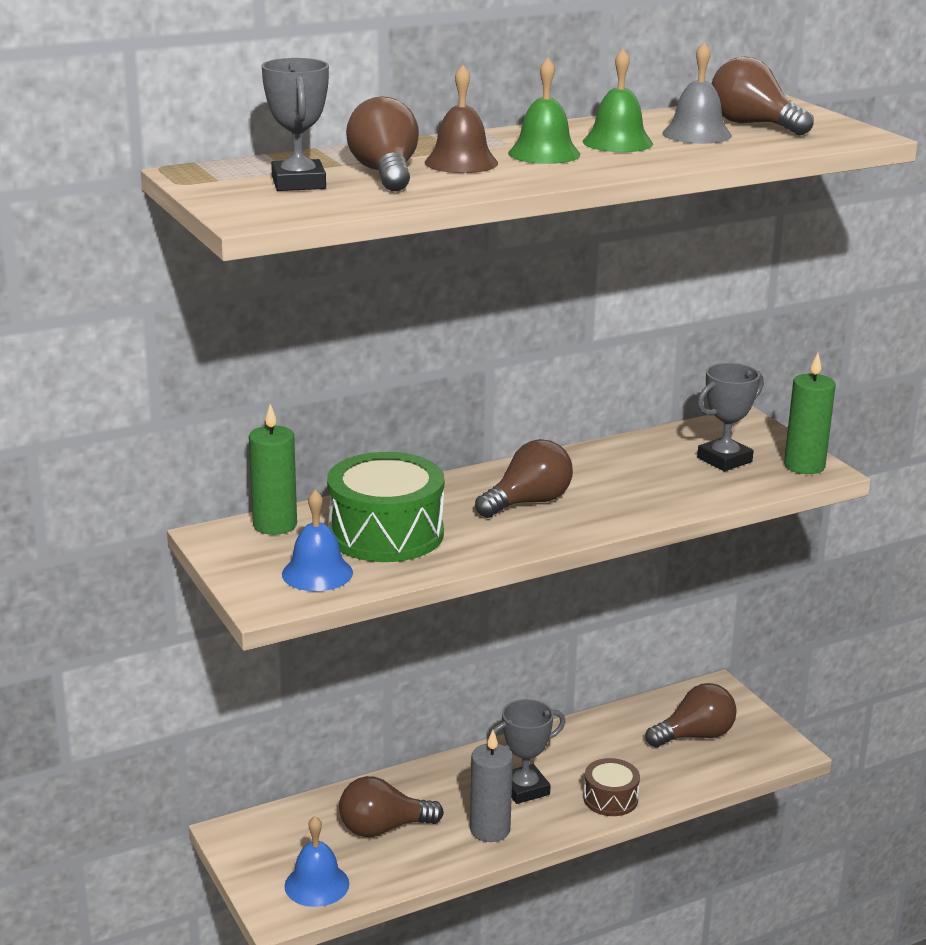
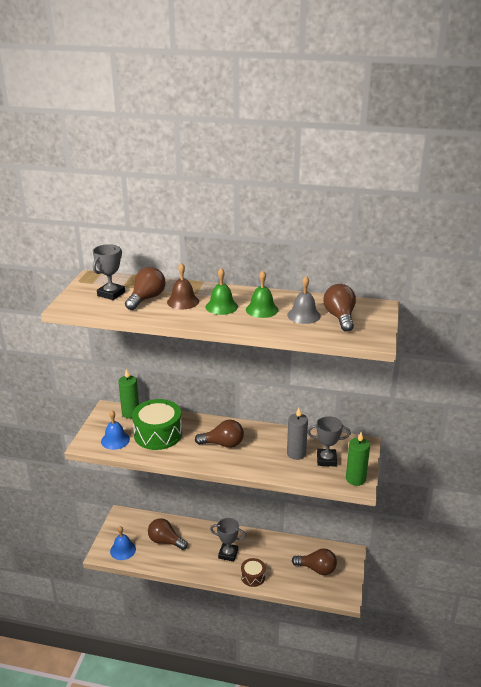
camera: 40 degrees right, 5 degrees up
grey candle [470,730,513,842] -> grey candle moved to [287,408,308,460]

